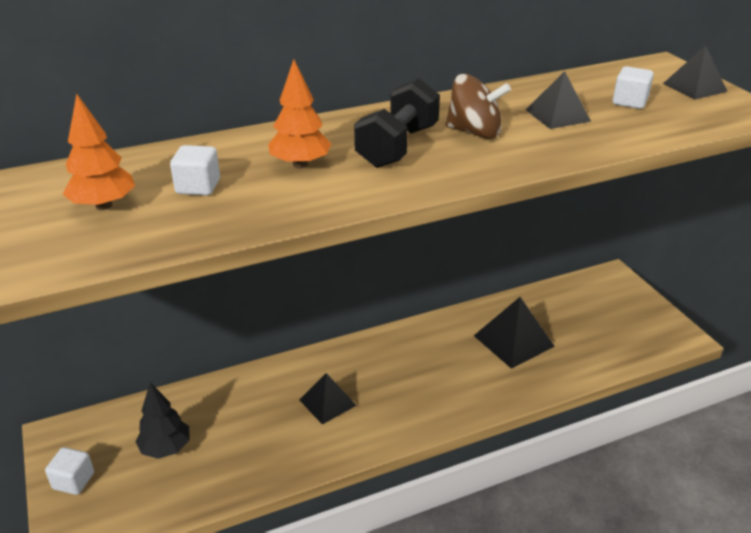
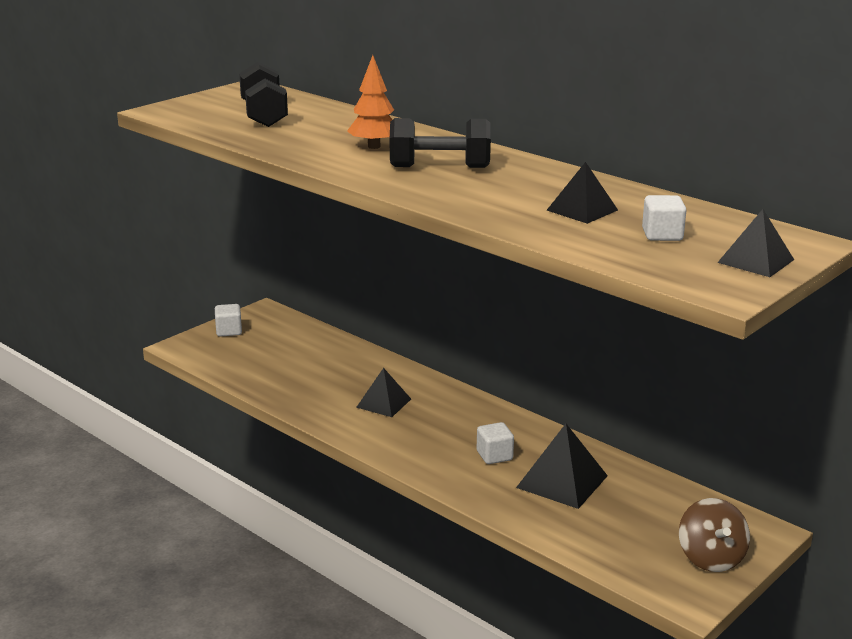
camera: 65 degrees right, 10 degrees down
orange tree [63,94,135,210] -> black dumbbell [239,62,288,127]
black tree [136,383,190,459] -> none
white cube [170,145,220,196] -> white cube moved to [477,422,514,464]
brown spinning top [446,74,511,139] -> brown spinning top moved to [679,498,750,572]

